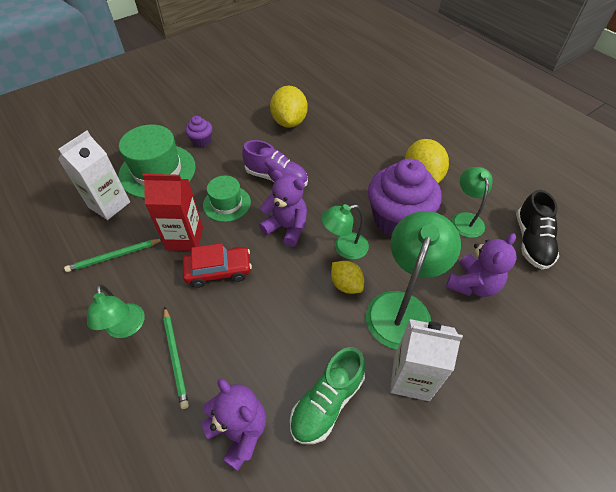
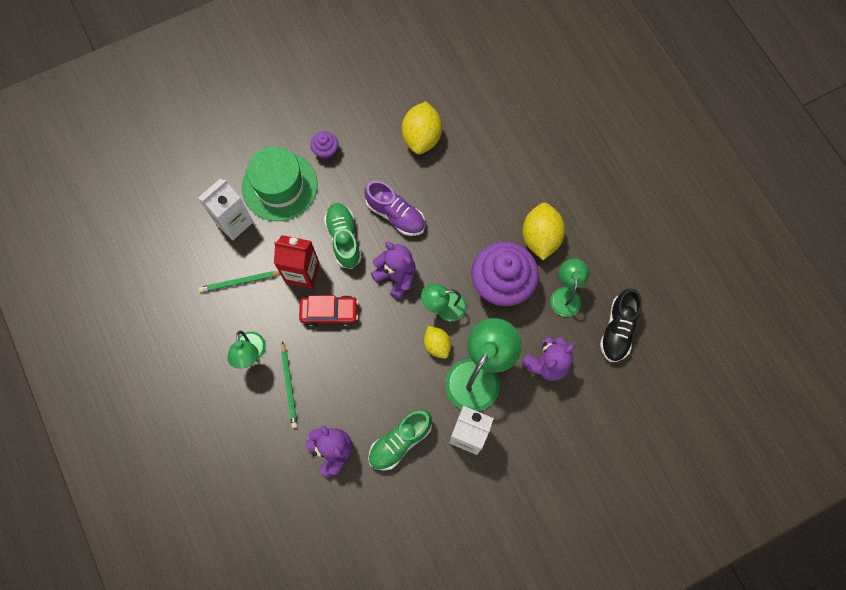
camera: 10 degrees right, 20 degrees up
green hat [203,176,251,222] -> green shoe [324,203,362,269]

